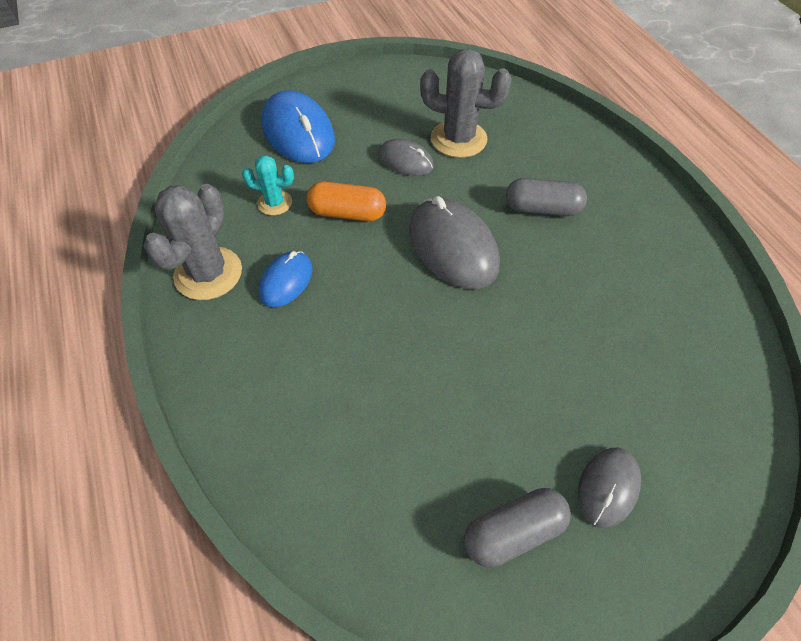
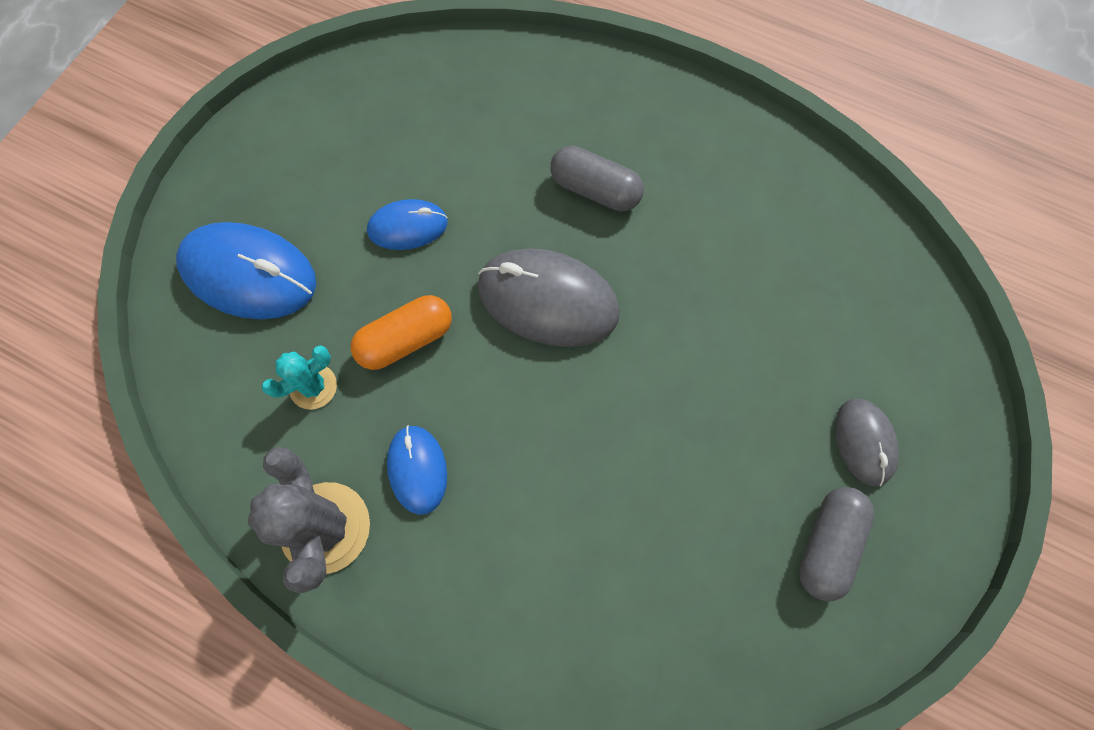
camera: 40 degrees left, 15 degrees up
grey mouse [378,139,434,176] -> blue mouse [367,199,448,250]
grey cactus [420,49,512,158] -> none
grey capsule [506,178,587,216] -> grey capsule turned 60 degrees clockwise [550,146,644,211]

